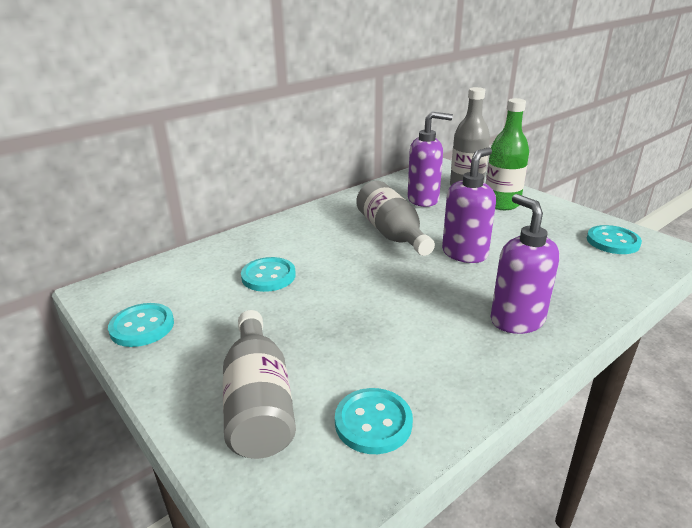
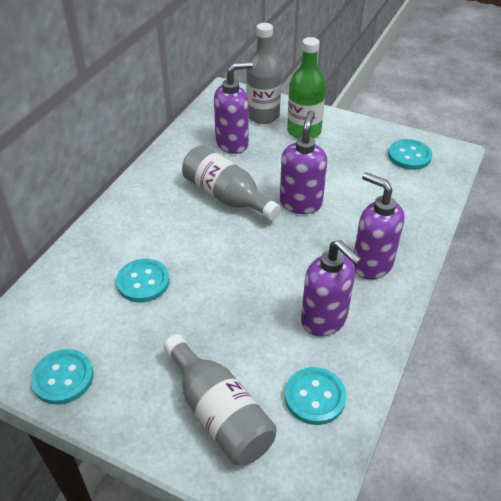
camera: 25 degrees left, 15 degrees up
none -> purple soap dispenser [301,240,362,337]

